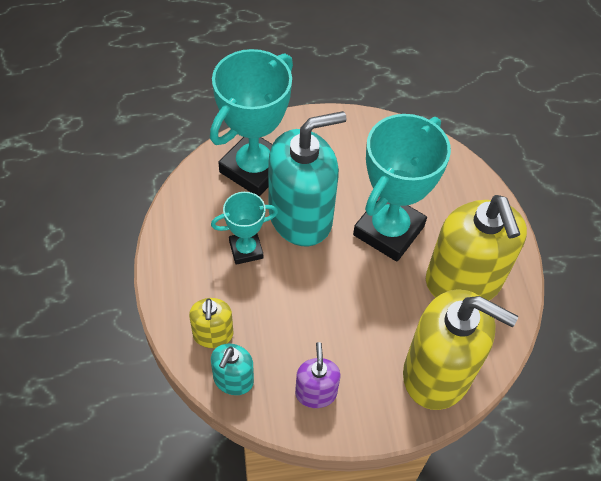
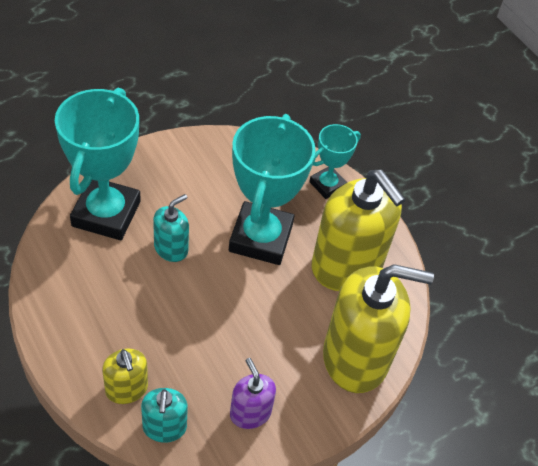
camera: 25 degrees left, 5 degrees down
turquoise trophy [211,192,278,265] -> turquoise trophy moved to [309,124,361,199]
turquoise soap dispenser [269,111,347,246] -> turquoise soap dispenser [153,194,189,262], size x0.48

